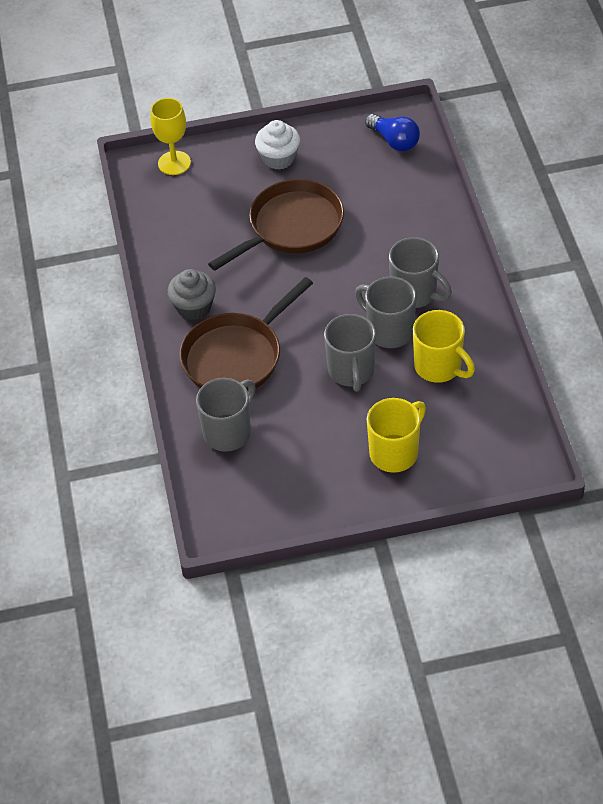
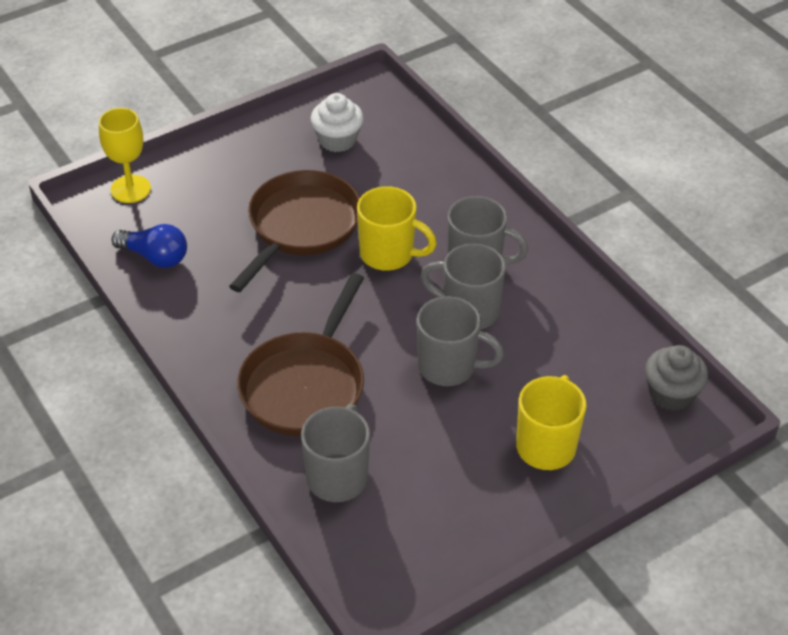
camera: 25 degrees left, 5 degrees down
grey cupcake [167,269,216,320] -> grey cupcake moved to [645,345,708,411]
white cupcake [255,120,300,170] -> white cupcake moved to [310,93,364,152]
grey mug [324,314,376,392] -> grey mug turned 45 degrees counterclockwise [417,296,504,386]
blue light bulb [365,114,420,151] -> blue light bulb moved to [112,224,187,268]
yellow mug [413,310,475,383] -> yellow mug moved to [357,186,437,271]

